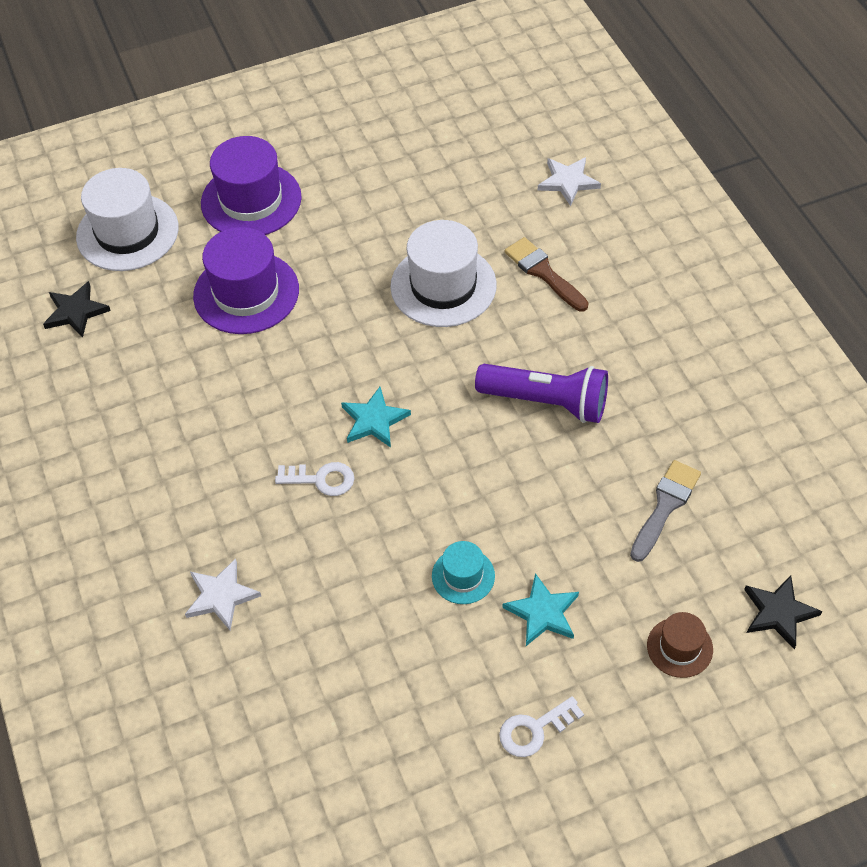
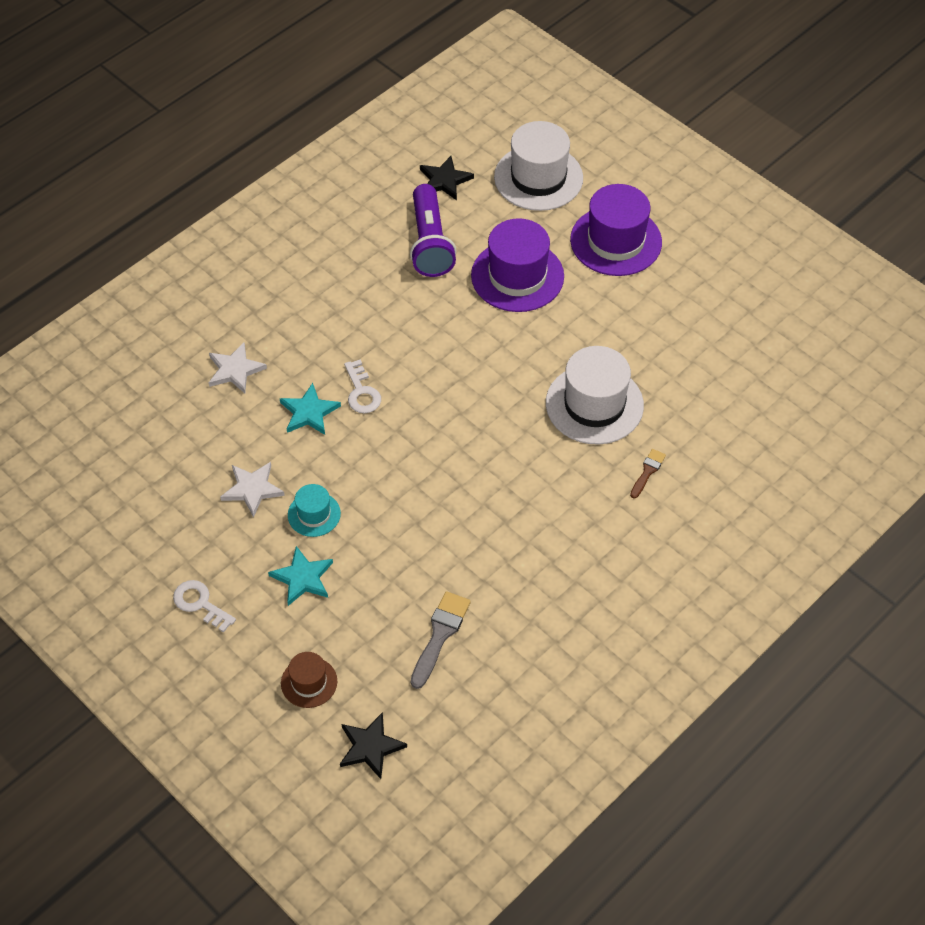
camera: 65 degrees right, 0 degrees up
turquoise star [341,387,411,448] -> turquoise star moved to [280,383,341,435]
purple flashlight [475,364,608,423] -> purple flashlight moved to [410,184,456,277]
brown brush [505,237,588,312] -> brown brush [630,449,666,499], size x0.60
white star [538,157,601,206] -> white star moved to [220,462,285,518]
grey brush [630,460,701,562] -> grey brush turned 75 degrees counterclockwise [411,591,471,689]

